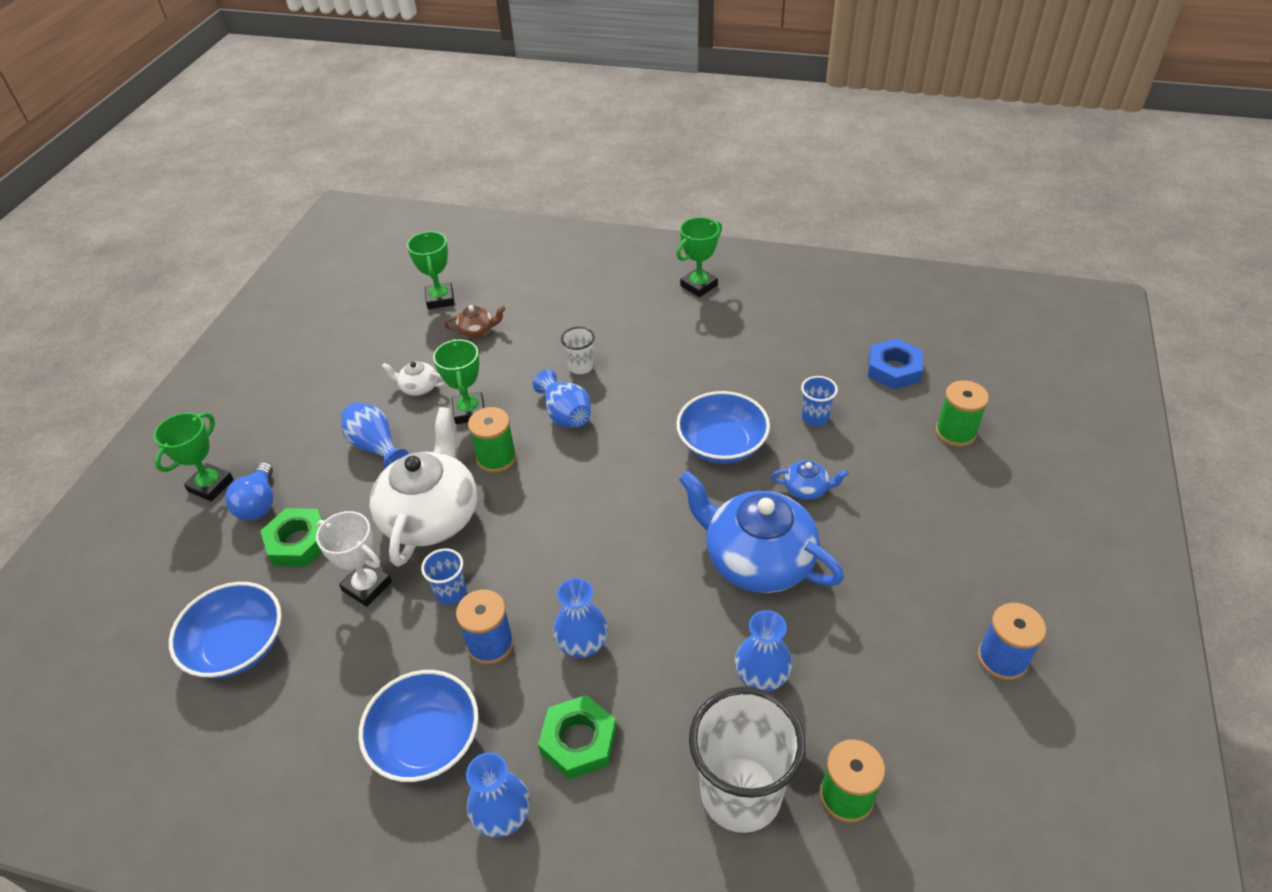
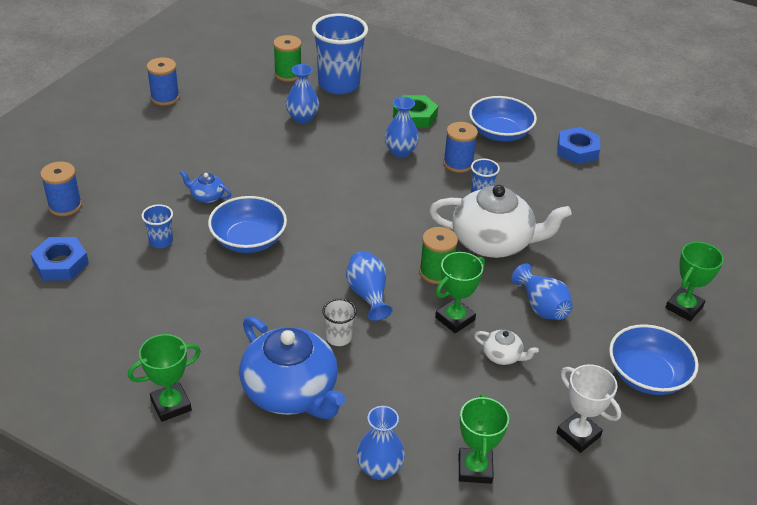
camera: 170 degrees left, 5 degrees down
blue bowl [169,582,282,678] -> blue bowl moved to [609,324,699,395]
blue light bulb [225,462,273,520] -> none
green nut [260,508,323,567] -> none
white trophy [316,511,392,607] -> white trophy moved to [556,364,621,453]
white teapot [370,407,477,567] -> white teapot turned 105 degrees counterclockwise [429,185,572,258]
green trophy [433,339,484,424] -> green trophy turned 45 degrees clockwise [435,252,485,333]
brown teapot [444,305,506,338] -> none
blue vase [466,753,530,838] -> blue vase moved to [356,406,405,480]
blue teapot [679,471,844,593] -> blue teapot moved to [239,316,346,419]
white cup [689,687,805,833] -> blue cup [312,13,368,94]
green spool [935,380,989,447] -> blue spool [40,161,82,216]
none -> blue nut [557,127,600,164]

